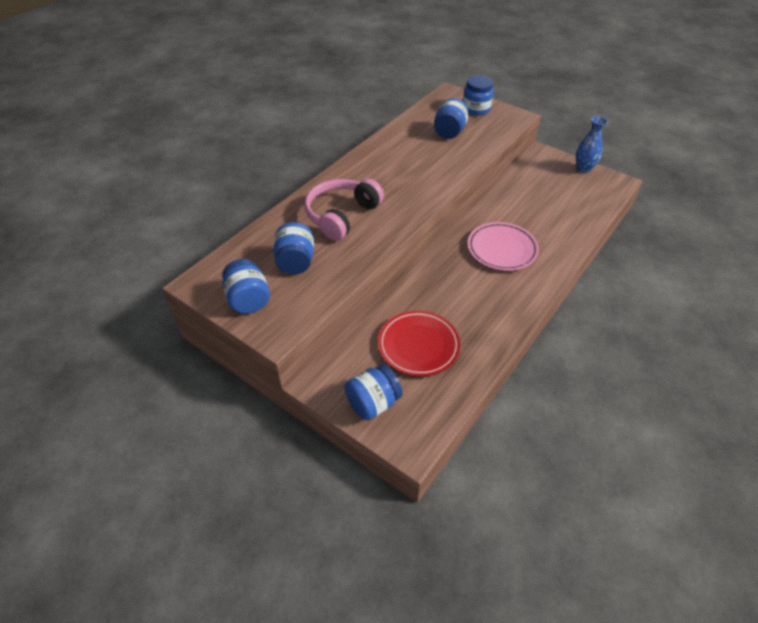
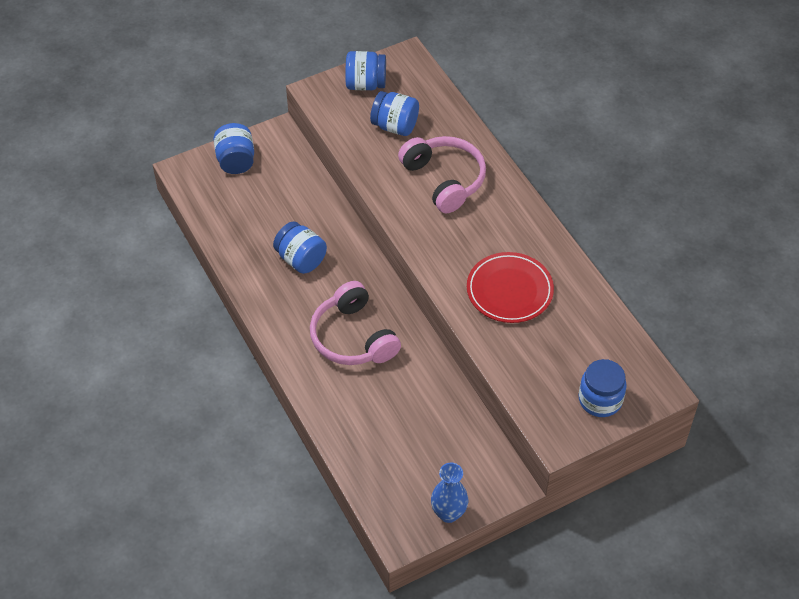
camera: 115 degrees right, 5 degrees up
red plate [378,311,460,376] -> red plate moved to [467,252,554,323]
blue jar [434,98,469,139] -> blue jar moved to [273,222,327,274]
pink plate [468,222,539,271] -> pink headphones [310,281,401,365]

